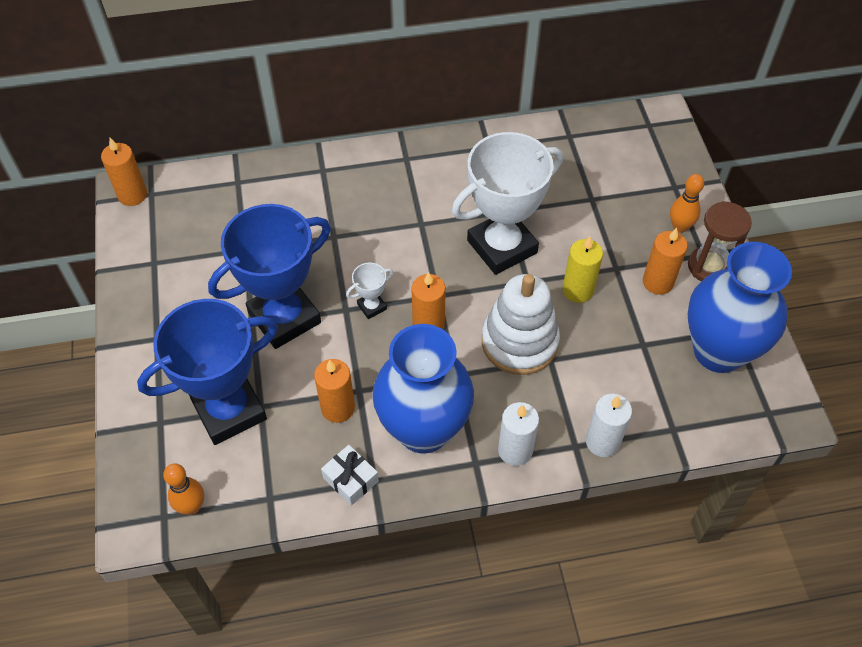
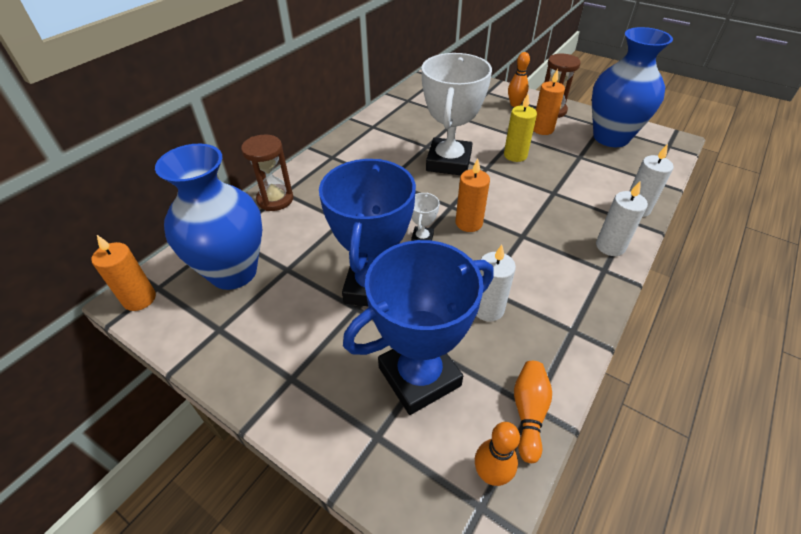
camera: 45 degrees left, 10 degrees down
blue trophy [137,299,278,445] -> blue trophy turned 45 degrees clockwise [343,240,493,415]
orange candle [314,359,355,423] -> white candle [476,245,516,322]
white gift [321,445,379,506] -> none
blue vase [372,324,474,454] -> blue vase moved to [155,144,262,290]
white stacking toy [482,274,560,375] -> none
none -> brown hourglass [241,135,293,211]
none -> orange bowling pin [514,361,552,463]

